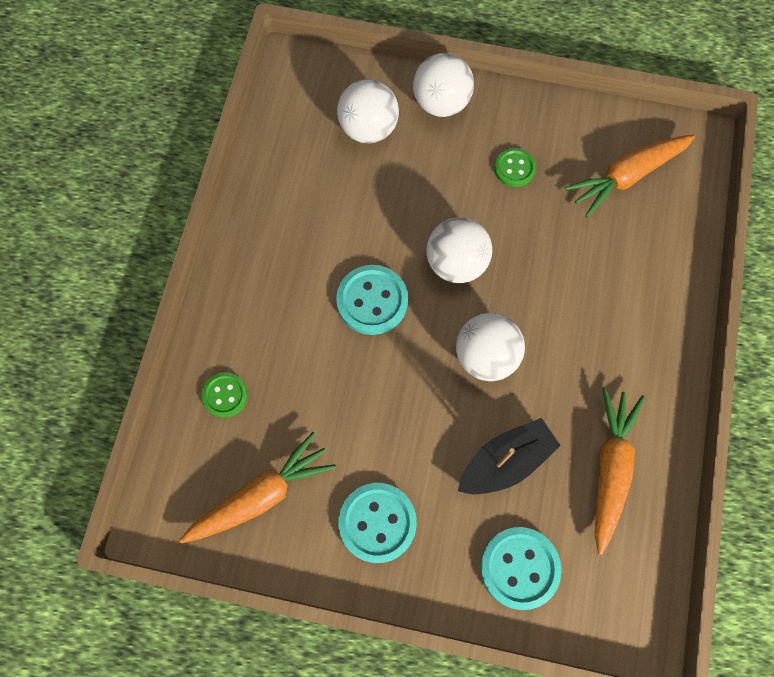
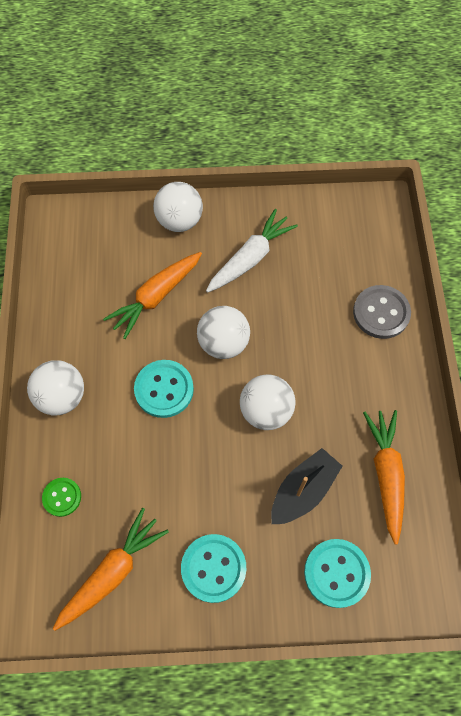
camera: 15 degrees left, 5 degrees down
white ball [337,79,399,143] -> white ball moved to [27,360,84,415]
green button [494,148,536,187] -> white carrot [206,209,298,293]
orange carrot [565,135,695,218] -> orange carrot moved to [103,252,202,339]
none -> grey button [353,285,411,339]

